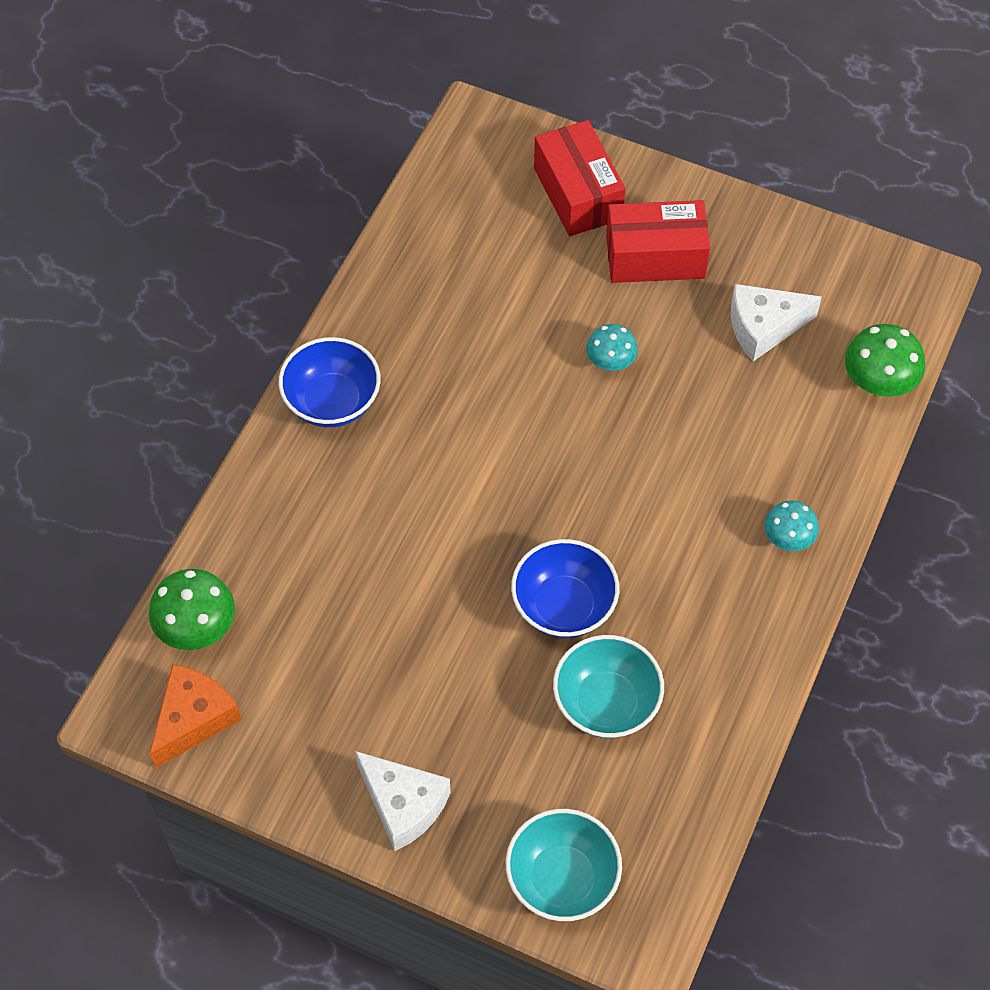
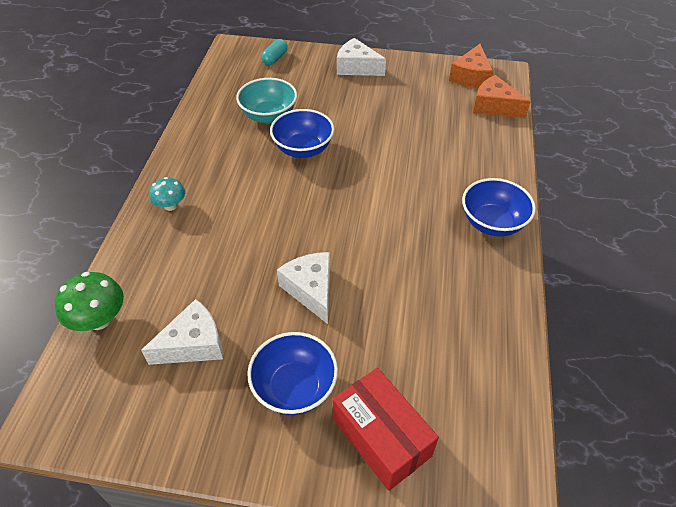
camera: 165 degrees right, 10 degrees down
green mushroom [149,569,235,650] -> orange cheese [473,75,531,119]
turquoise bowl [506,809,622,921] -> turquoise capsule [261,39,288,65]
turquoise mushroom [586,324,638,371] -> white cheese [277,252,330,324]
red box [606,200,710,283] -> blue bowl [247,332,338,415]

